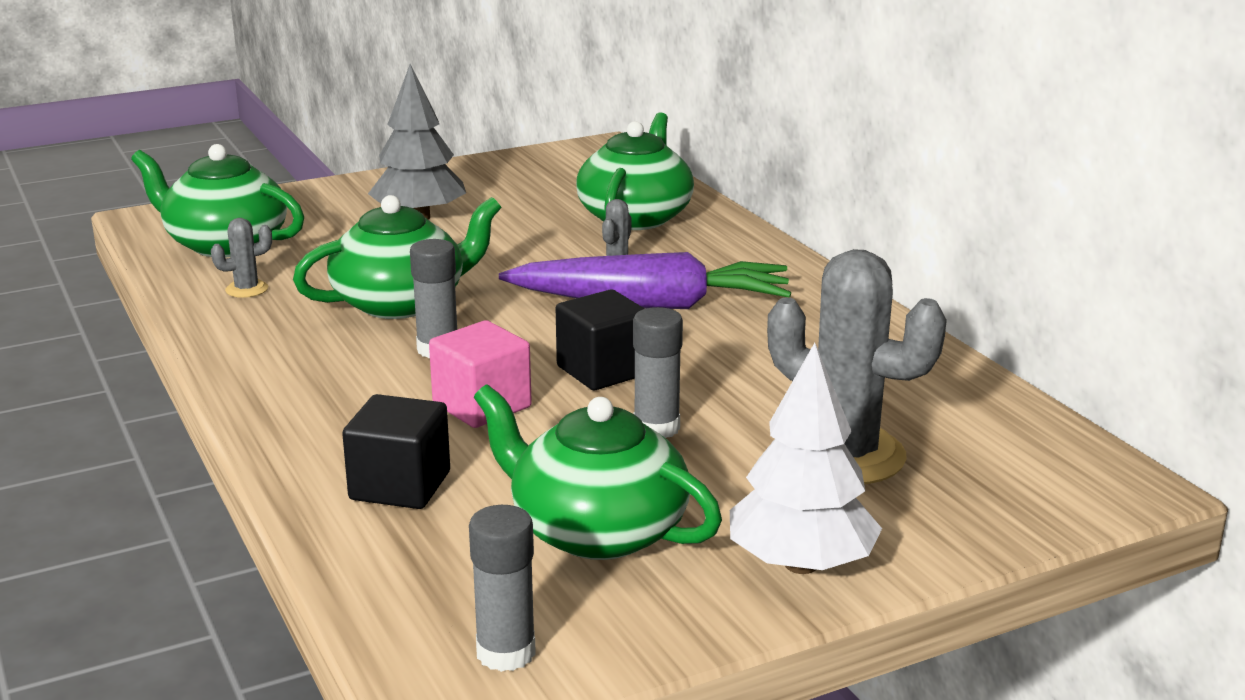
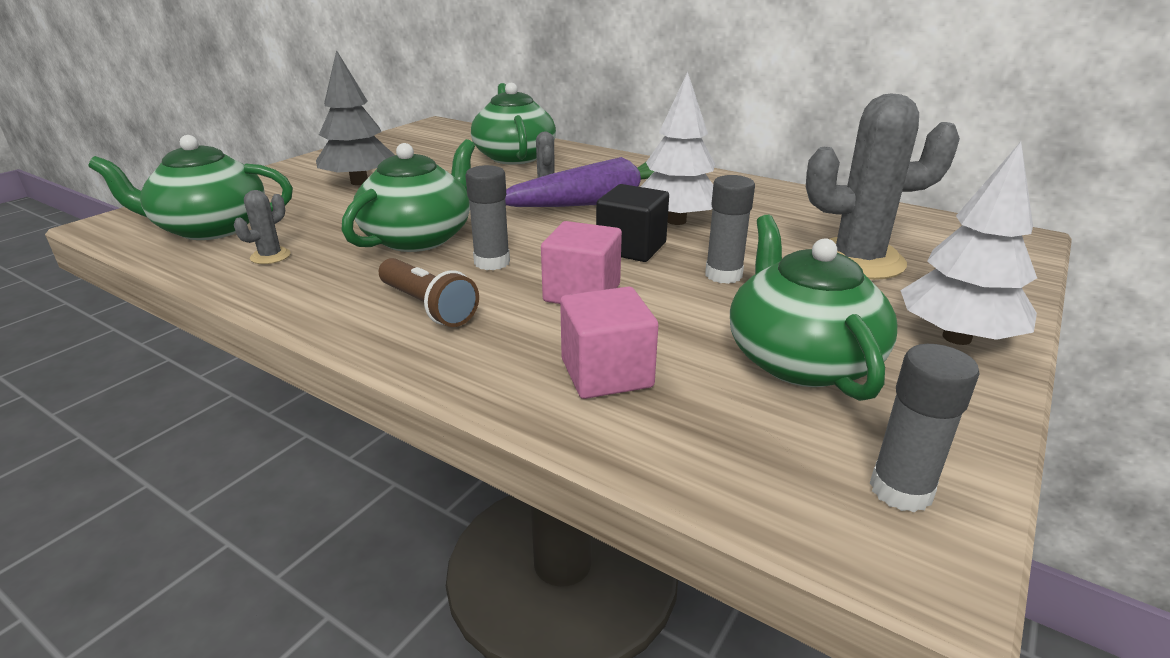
camera: 30 degrees left, 5 degrees up
black cube [342,394,450,509] -> pink cube [560,287,658,399]
green teapot [474,384,722,560] -> green teapot turned 75 degrees clockwise [730,215,897,401]
none -> brown flashlight [379,258,479,327]
none -> white tree [640,72,715,225]

